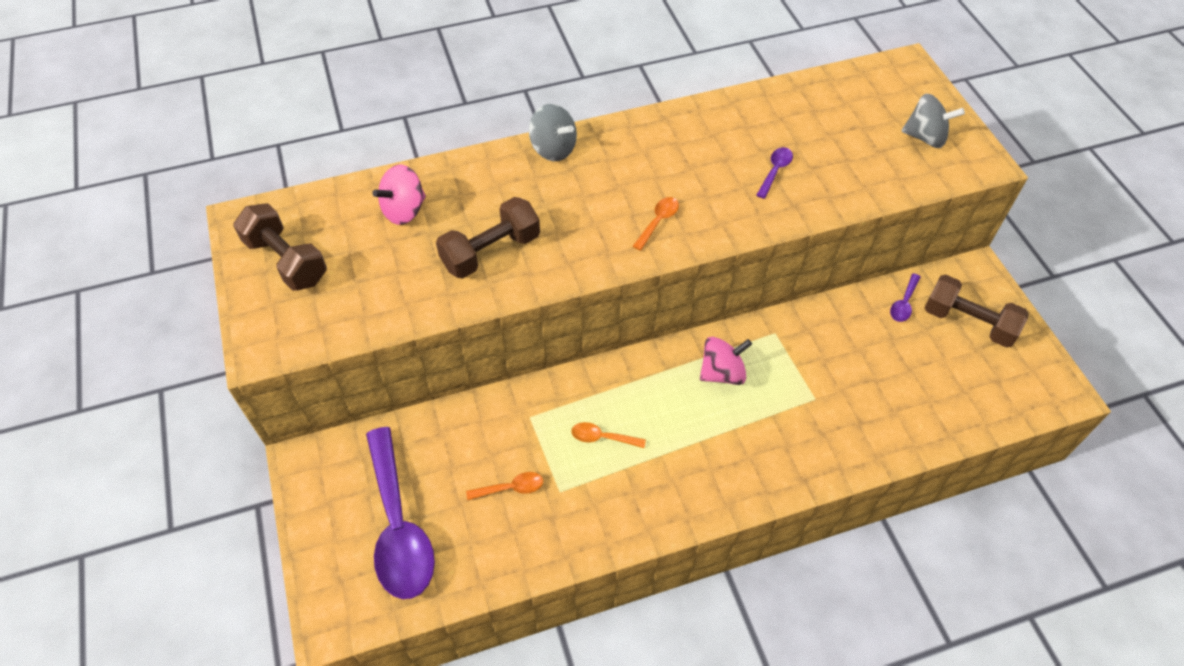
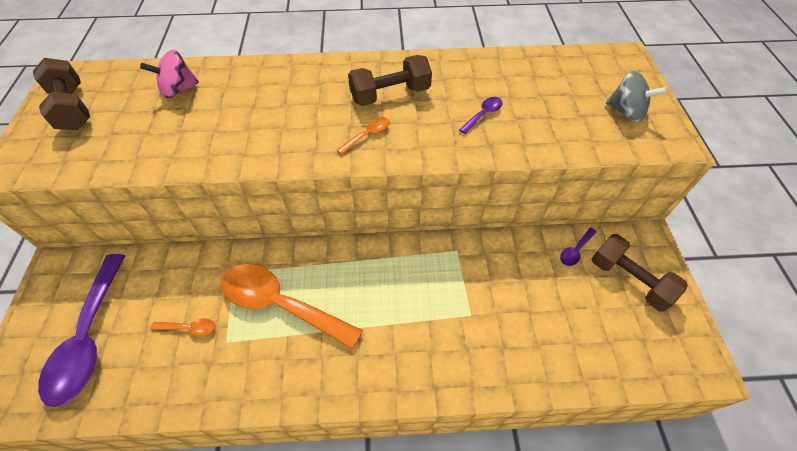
camera: 15 degrees right, 0 degrees up
brown dumbbell [436,197,540,278] -> brown dumbbell moved to [348,55,432,106]
grey spinning top [529,104,577,161] -> none
orange spoon [572,422,646,448] -> orange spoon [221,264,363,350], size x2.42
pink spinning top [700,337,752,385] -> none

